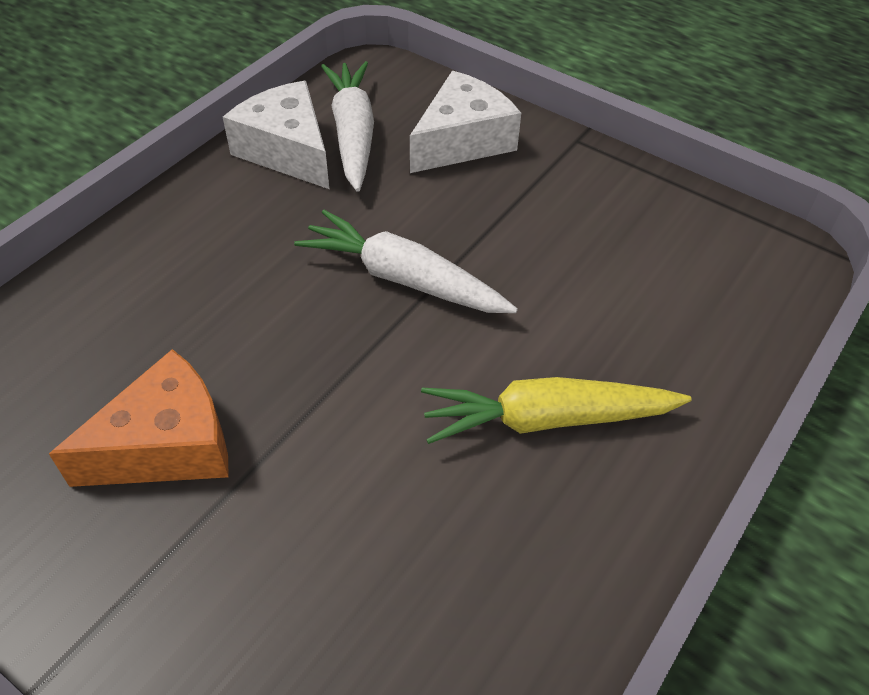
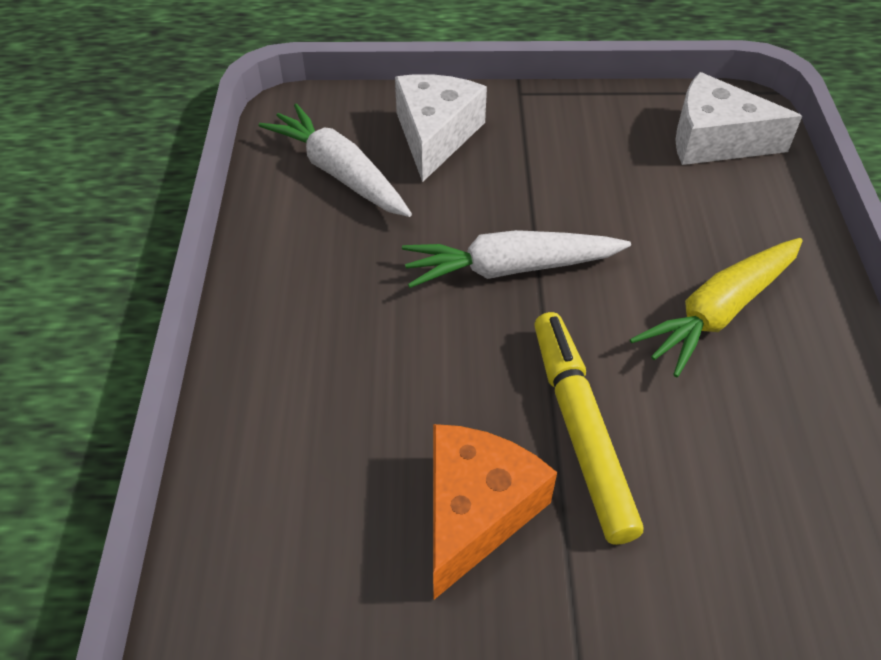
camera: 35 degrees left, 0 degrees up
white cheese [223,81,329,189] -> white cheese moved to [675,72,802,165]
none -> yellow marker [534,312,643,545]

